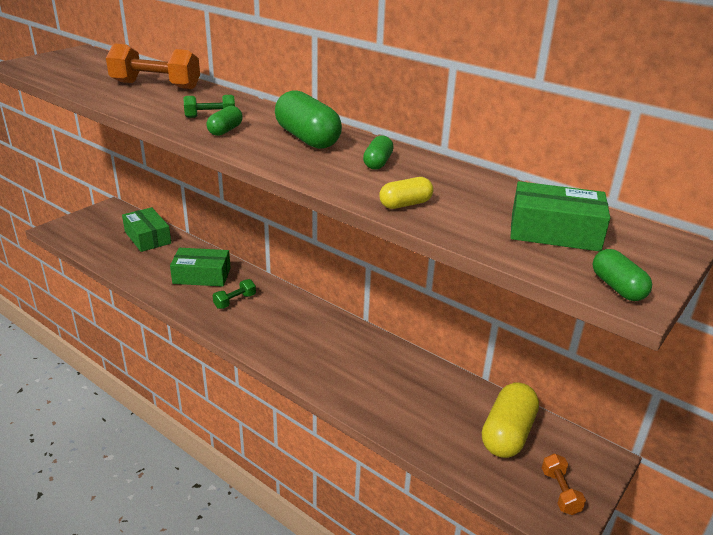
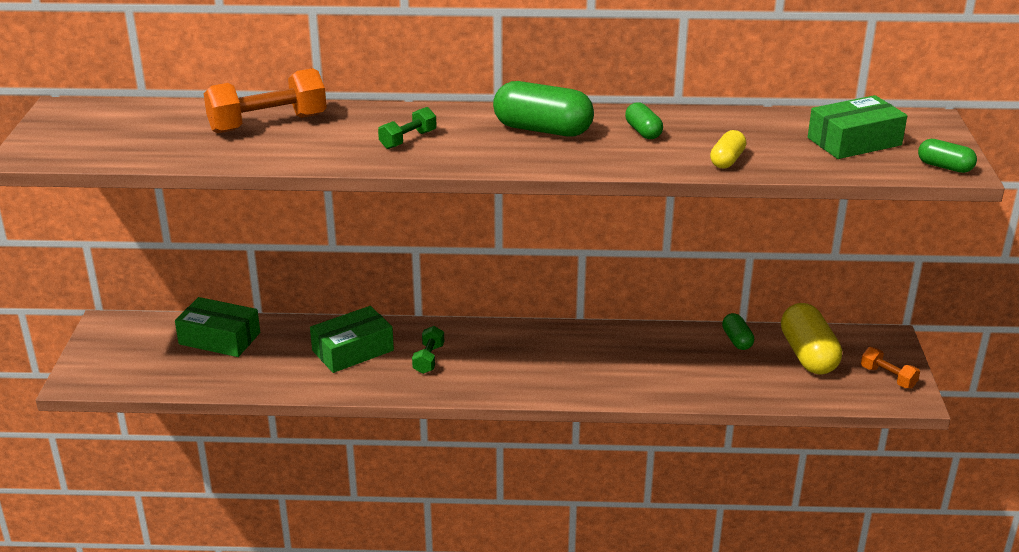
camera: 35 degrees left, 0 degrees up
green capsule [206,106,243,136] -> green capsule moved to [722,313,754,350]

